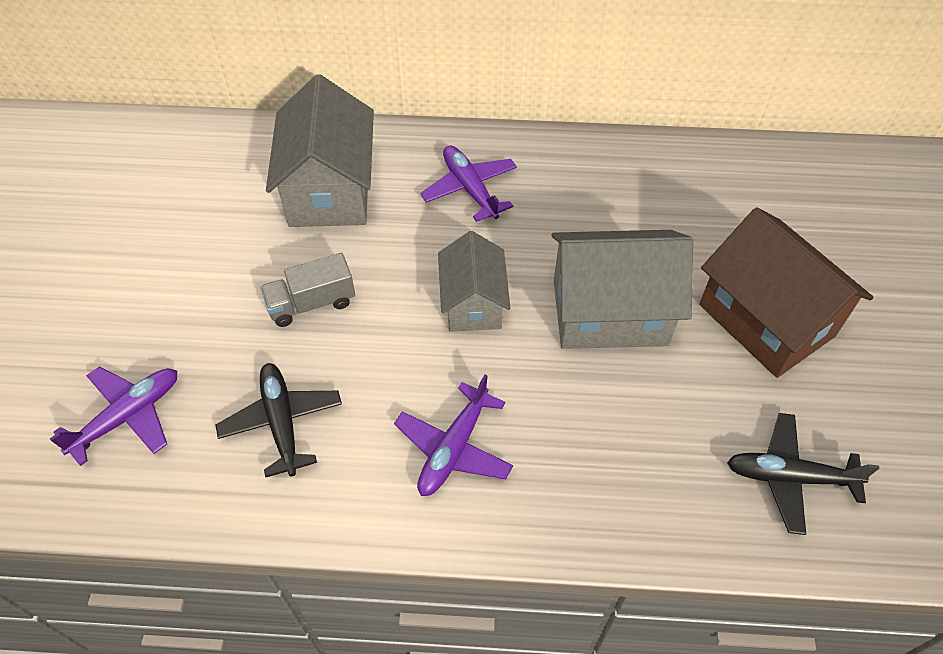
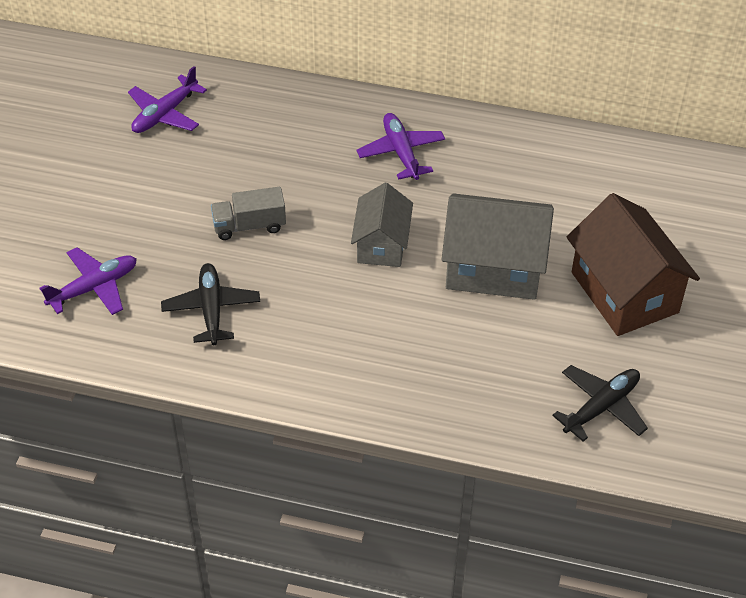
camera: 10 degrees right, 5 degrees down
grey house [266,74,374,227] -> none
purple plane [394,374,513,496] -> purple plane moved to [128,66,207,133]
black plane [727,413,879,535] -> black plane turned 120 degrees clockwise [552,365,648,442]

